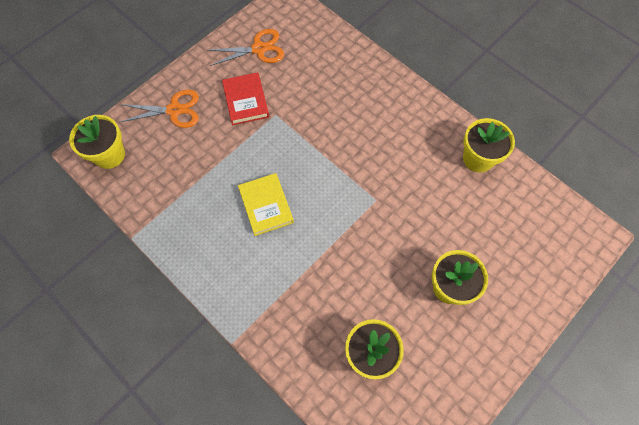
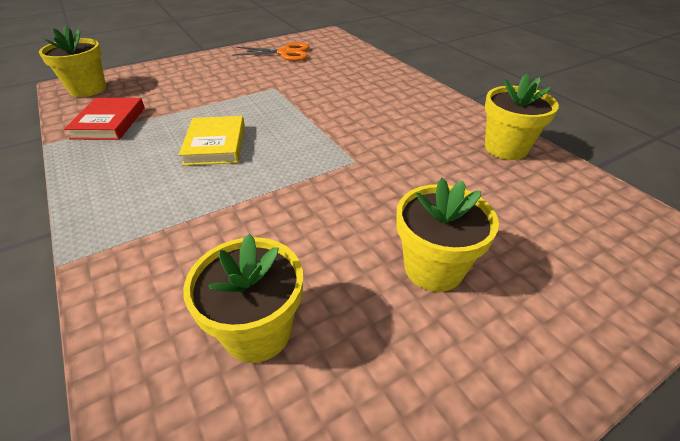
camera: 15 degrees right, 25 degrees down
orange scissors [120,90,199,128] -> none
red book [222,72,269,125] -> red book moved to [64,98,145,140]

